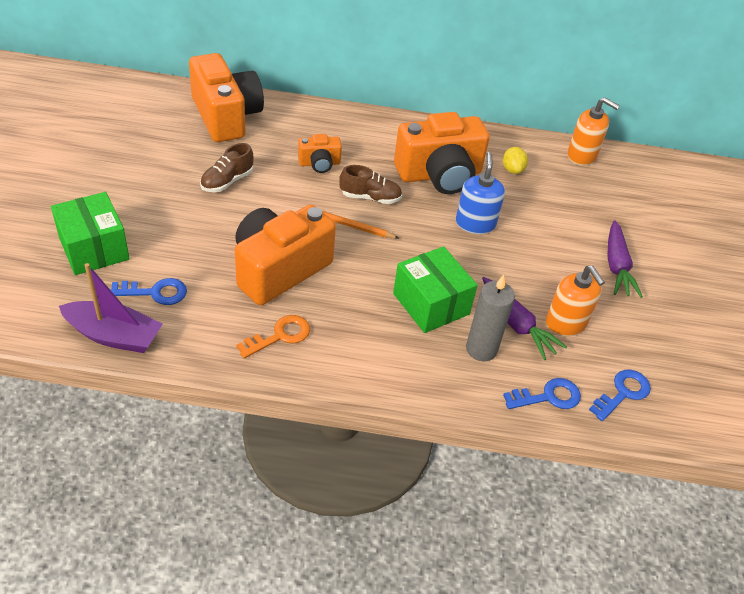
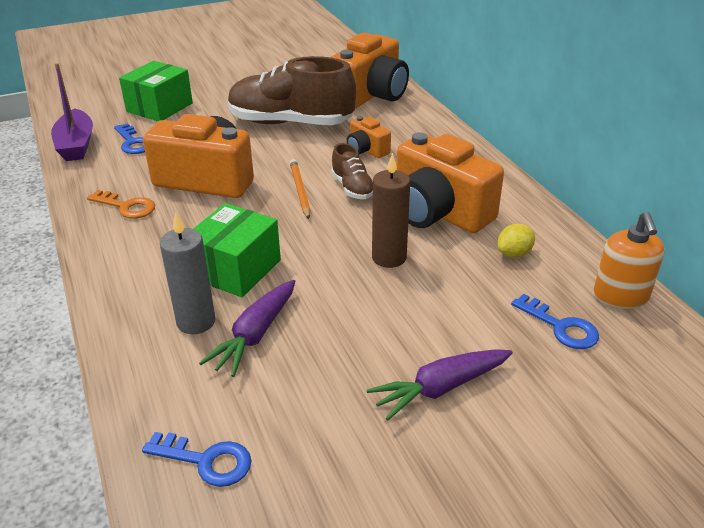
camera: 65 degrees right, 10 degrees down
brown shoe [200,143,254,192] -> brown shoe [228,56,356,125], size x2.14
blue soap dispenser [456,152,505,234] -> brown candle [372,153,410,268]
blue key [503,378,581,409] -> blue key moved to [511,294,599,349]
orange soap dispenser [546,266,605,336] -> none

